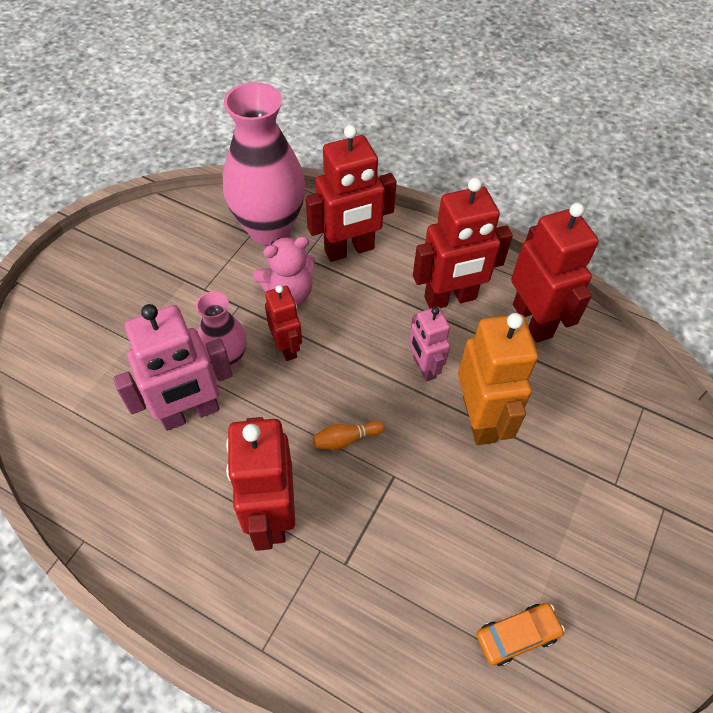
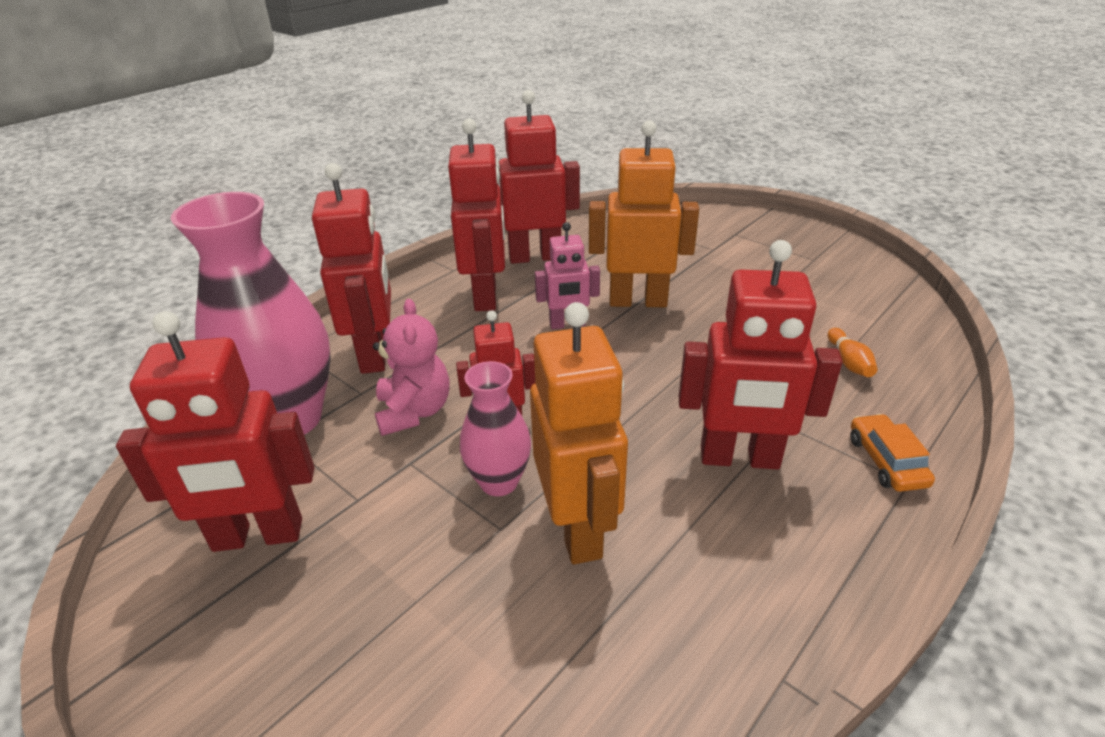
camera: 75 degrees left, 20 degrees down
pink robot [113,304,233,431] -> orange robot [530,302,628,564]
orange bowling pin [313,421,384,450] -> orange bowling pin moved to [828,328,877,377]
orange car [477,603,565,666] -> orange car moved to [850,414,935,492]
none -> red robot [116,311,315,552]

